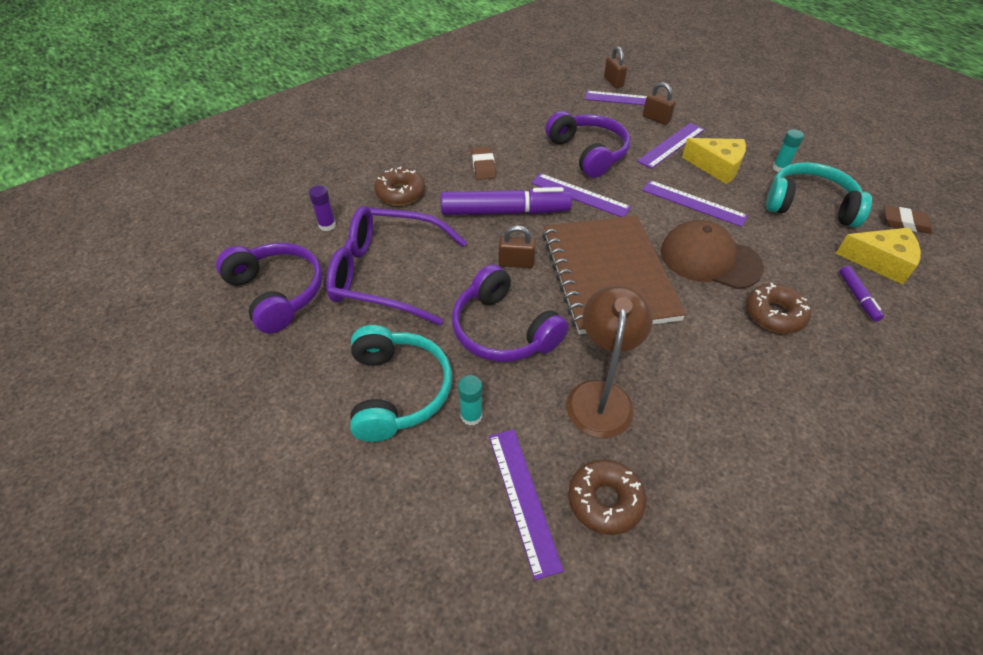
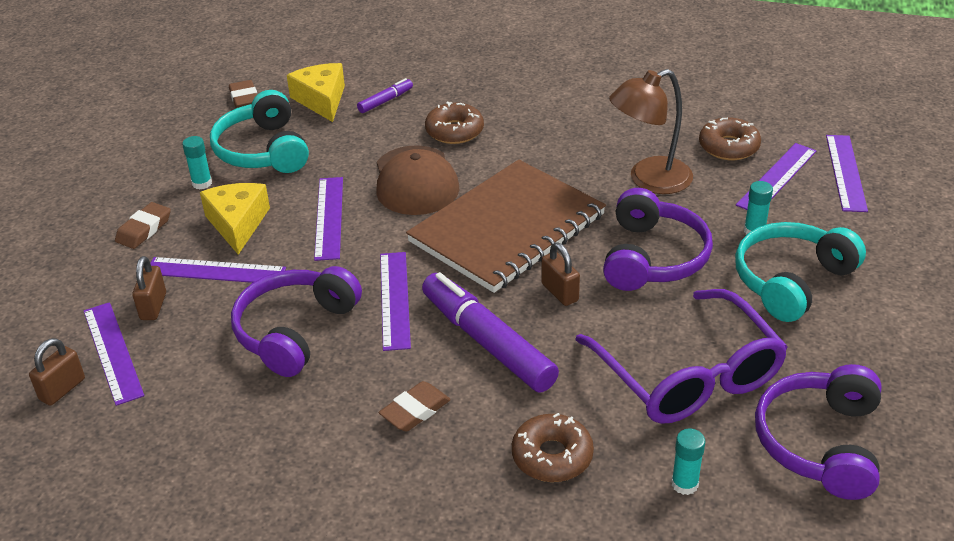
camera: 125 degrees left, 10 degrees down
purple glue stick [309,185,336,231] -> turquoise glue stick [671,429,706,495]
none -> brown eraser [115,202,171,249]
none -> purple ruler [826,135,868,212]

